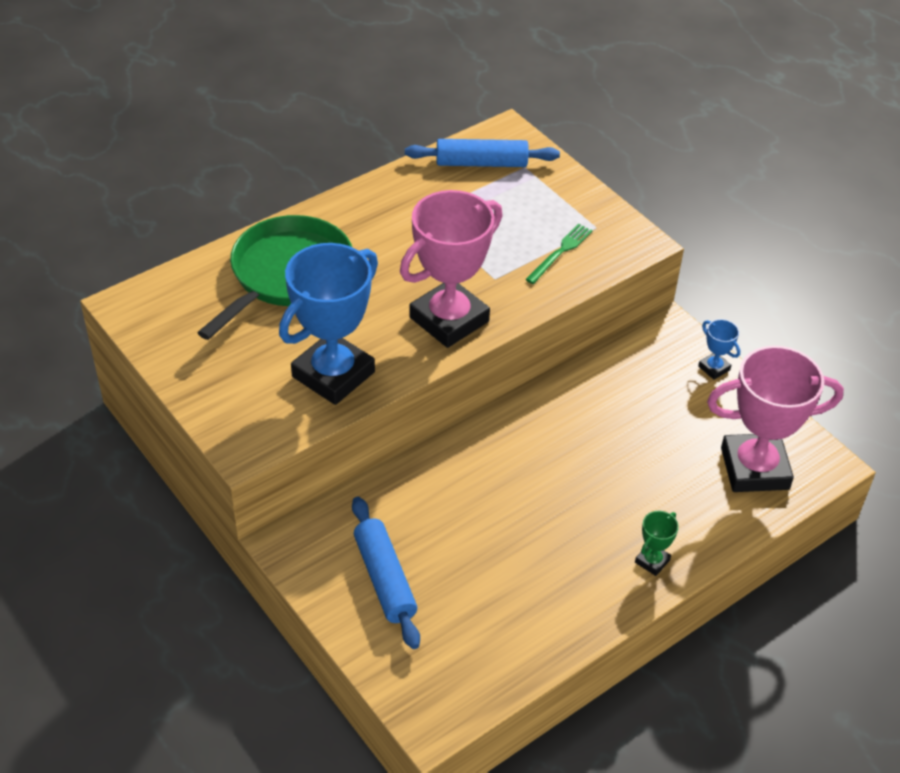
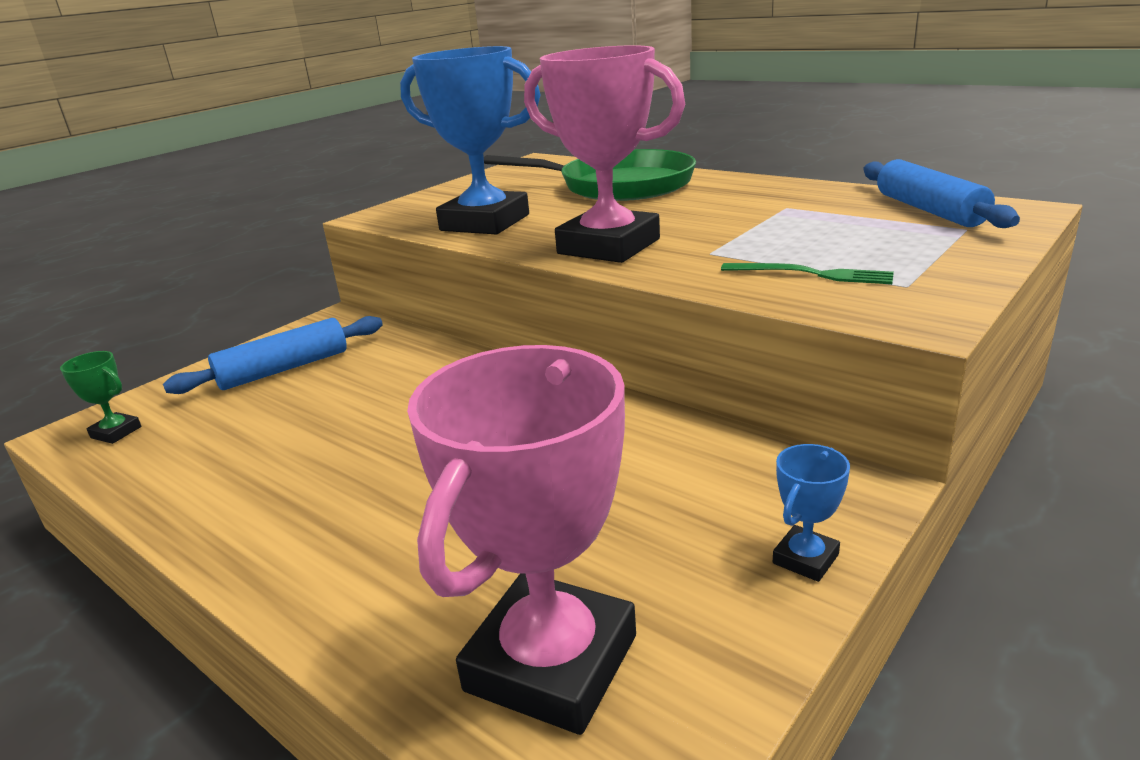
camera: 80 degrees right, 20 degrees down
green trophy [635,511,679,576] -> green trophy moved to [60,351,141,444]
pink trophy [707,346,844,492] -> pink trophy turned 45 degrees clockwise [407,345,636,735]

